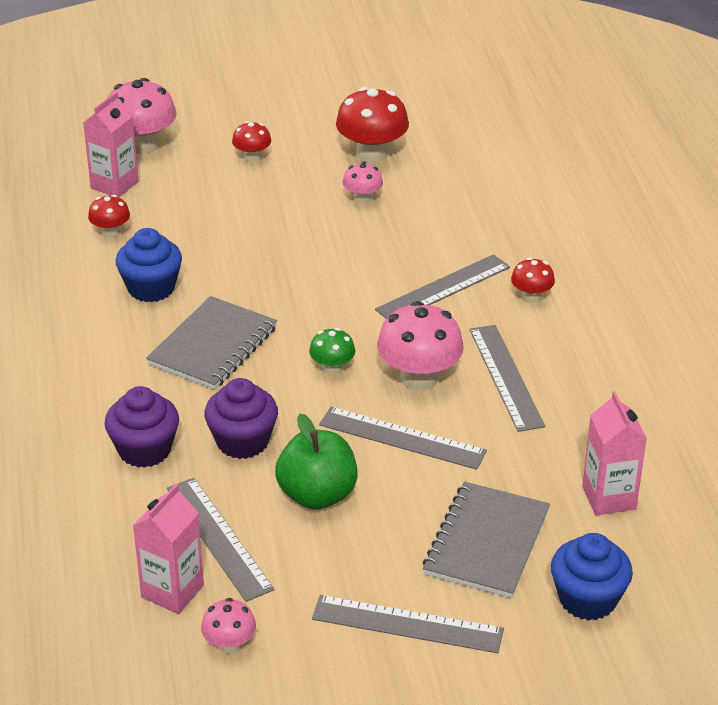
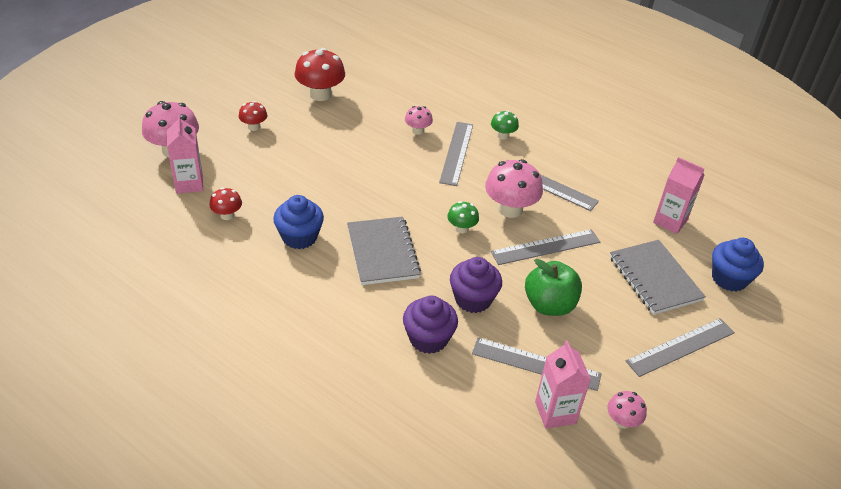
camera: 45 degrees left, 5 degrees up
pink mushroom [343,162,383,204] -> pink mushroom moved to [405,106,433,135]
red mushroom [511,258,555,303] -> green mushroom [491,110,519,140]

